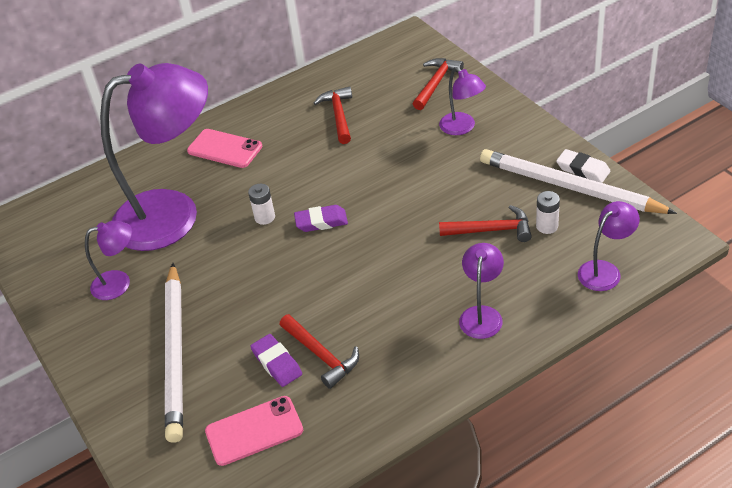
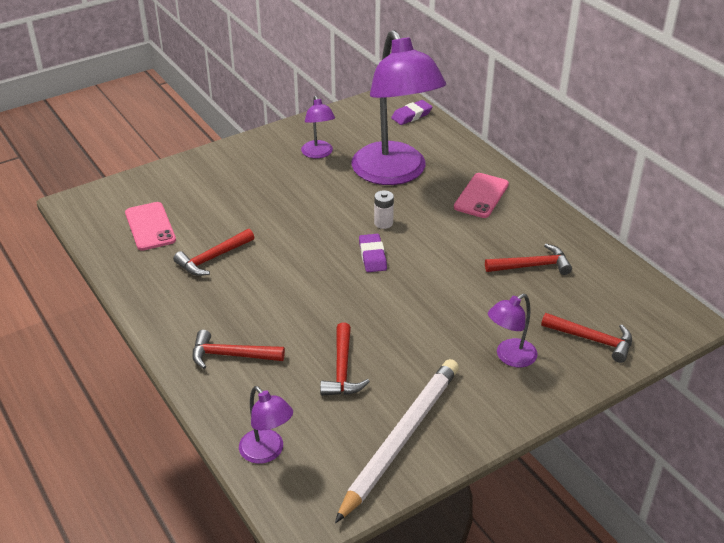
camera: 85 degrees right, 5 degrees down
white pencil [165,263,183,443] -> none
purple eraser [250,334,302,387] -> purple eraser moved to [391,100,432,125]
purple lamp [459,243,504,339] -> red hammer [192,330,285,369]
white battery [536,191,560,234] -> none
white eraser [556,149,610,183] -> none

